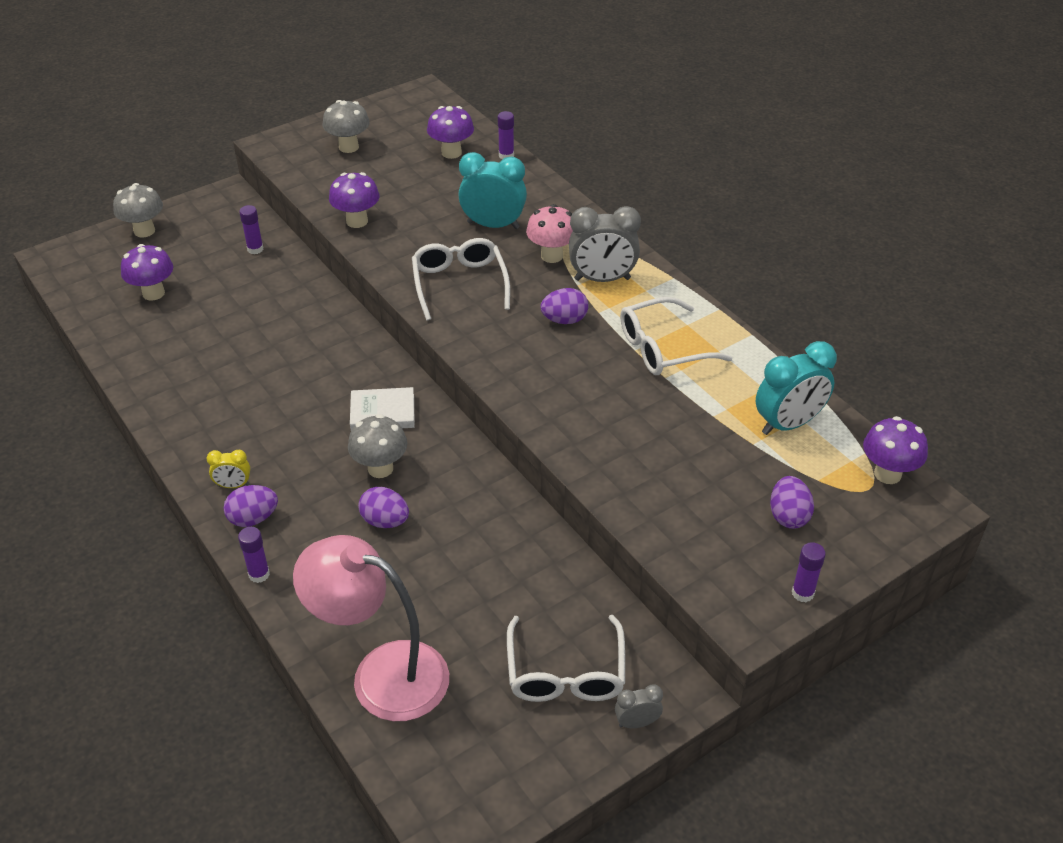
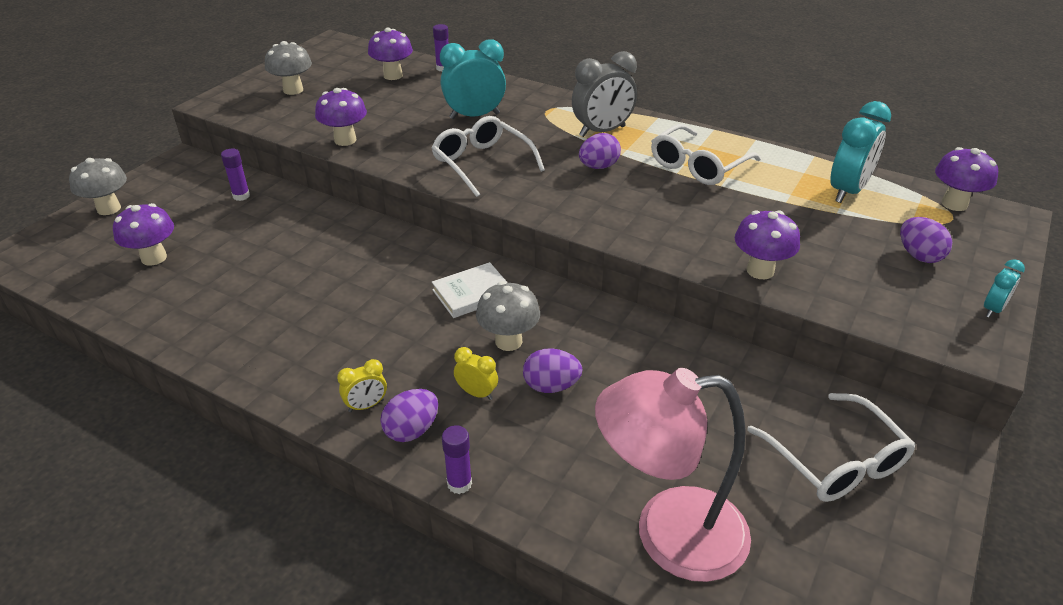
camera: 25 degrees left, 5 degrees down
pink mushroom [526,204,573,263] -> none
grey clock [615,685,663,728] -> none
purple glue stick [792,542,826,602] -> turquoise clock [984,259,1025,318]
none -> yellow clock [454,347,498,400]
none -> purple mushroom [735,210,800,279]

